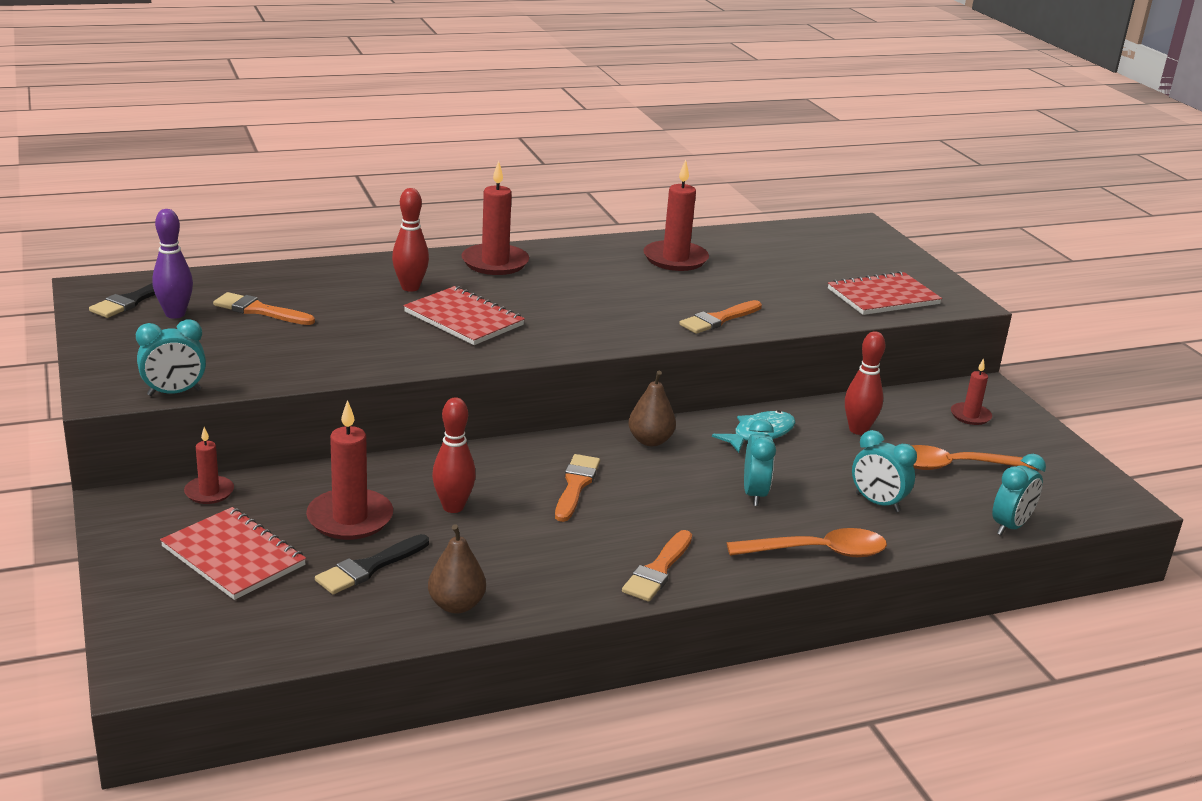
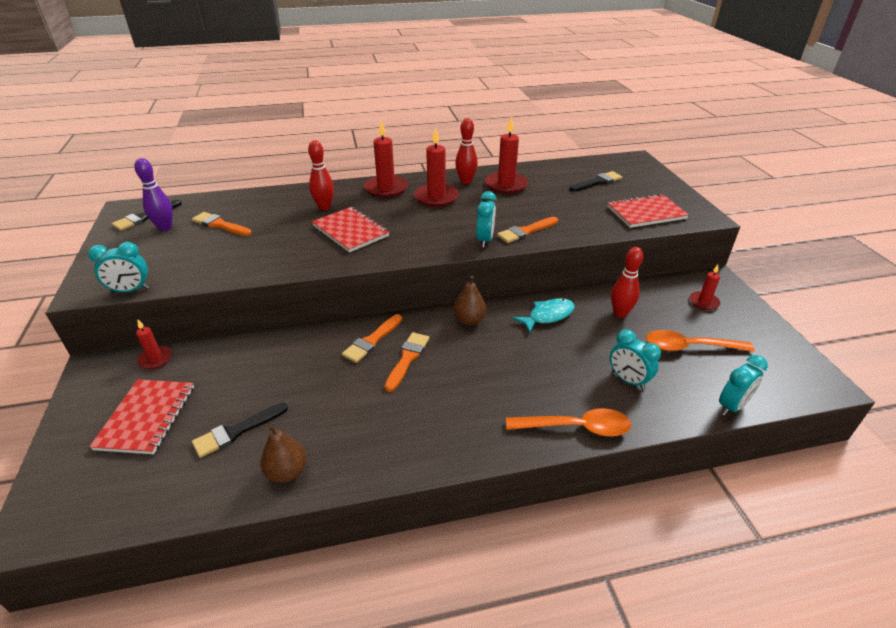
camera: 10 degrees right, 10 degrees up
red notebook [160,507,306,600] -> red notebook turned 45 degrees clockwise [89,379,194,454]
red candle [306,400,393,540] -> red candle moved to [414,127,459,207]
red bowling pin [432,397,476,513] -> red bowling pin moved to [455,118,478,184]
orange brush [622,530,692,602] -> orange brush moved to [342,314,402,363]
turquoise clock [744,419,776,506] -> turquoise clock moved to [476,191,496,248]
none -> black brush [569,171,622,192]

